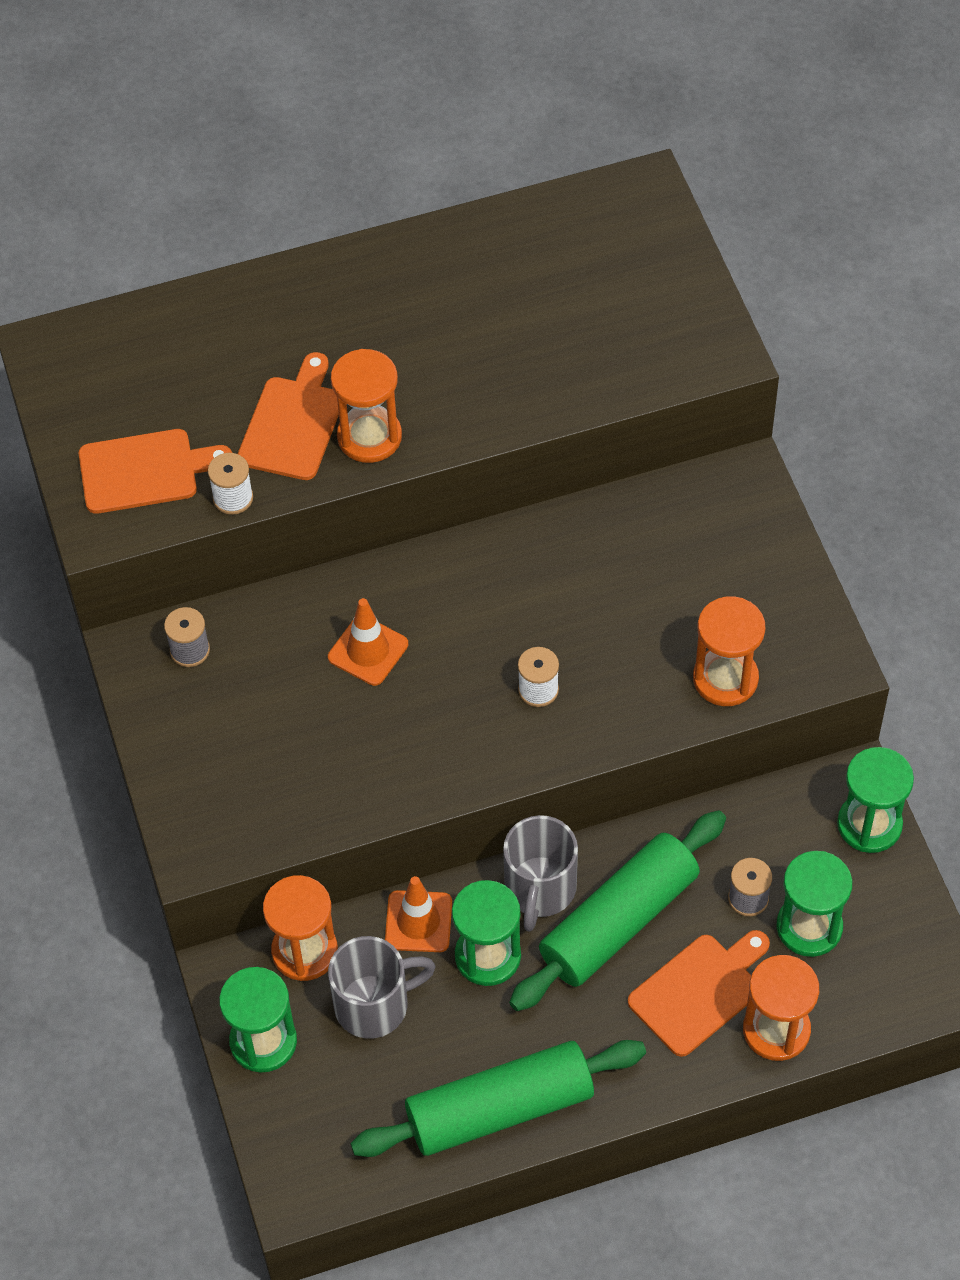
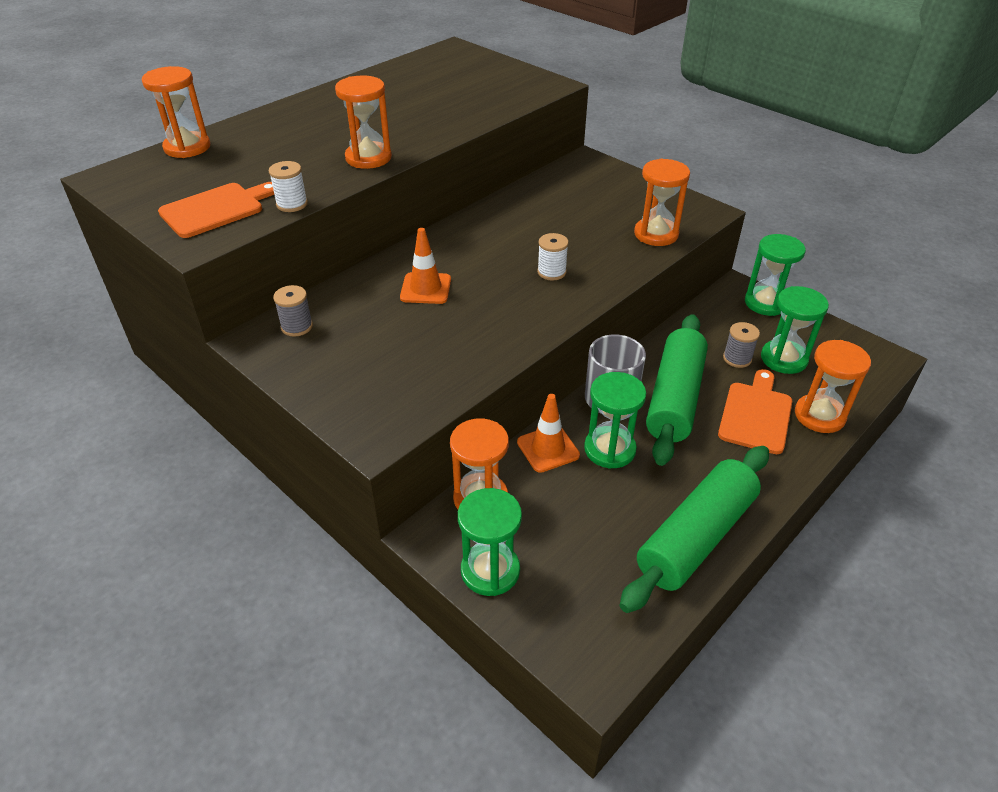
camera: 30 degrees left, 15 degrees down
orange cutting board [238,352,339,480] -> none
grey mug [328,936,436,1039] -> none
none -> orange hourglass [142,66,210,158]

